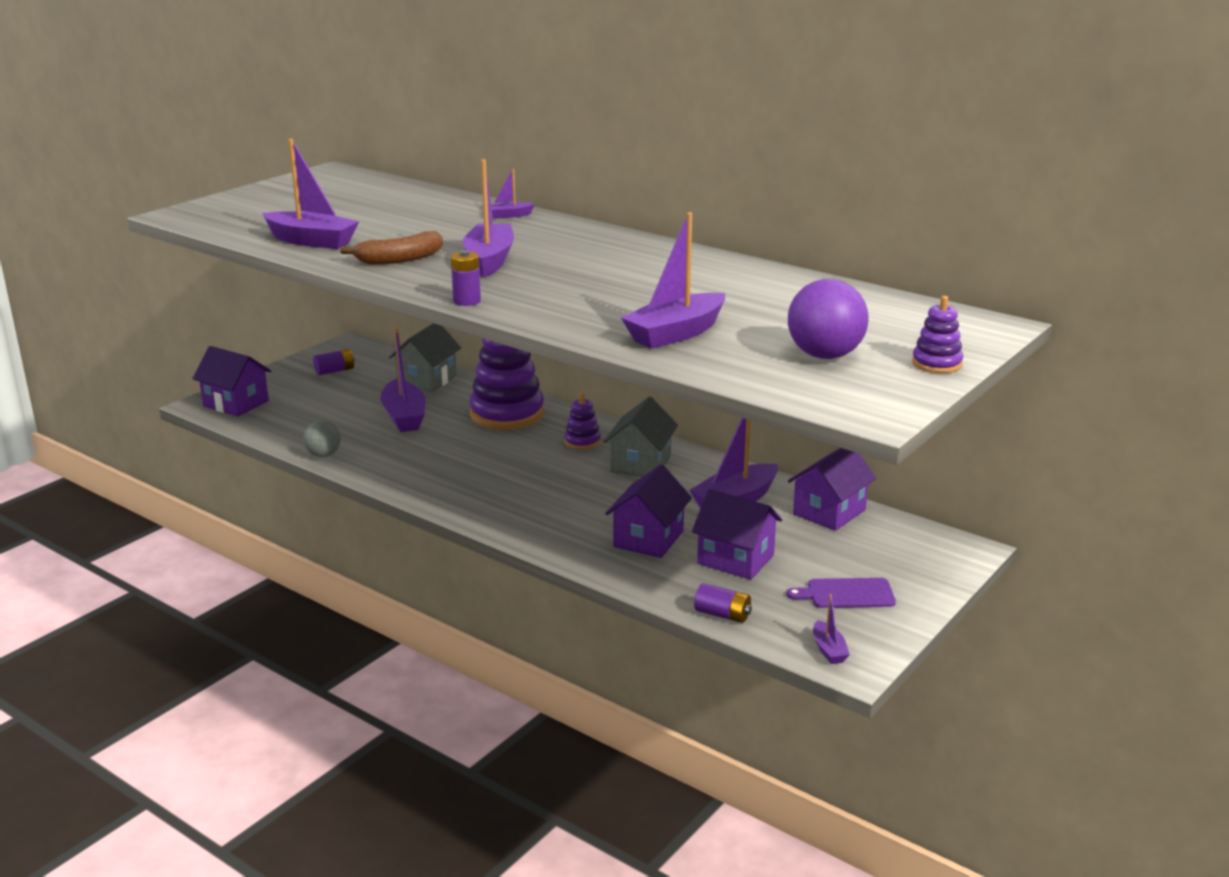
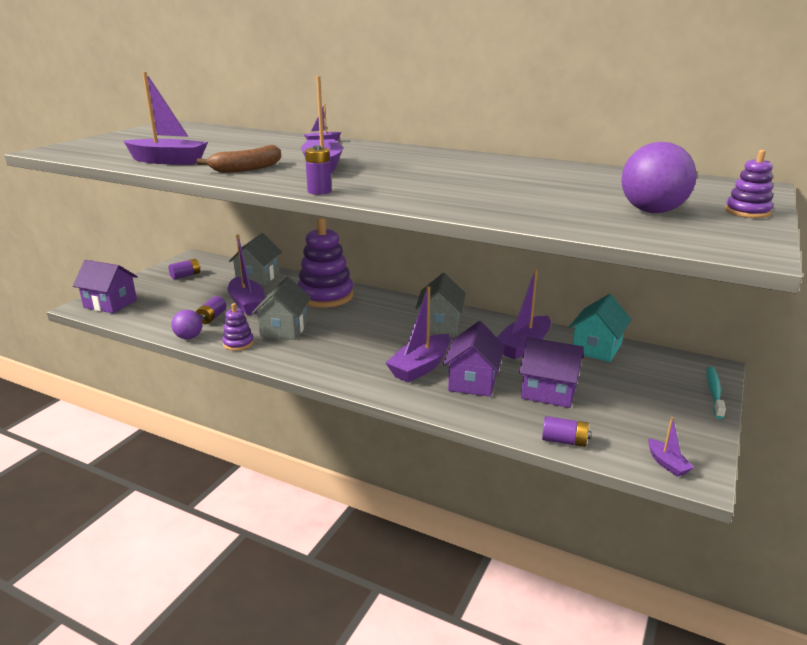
camera: 10 degrees left, 0 degrees up
grey ball [303,421,341,457] -> purple ball [171,310,202,339]
purple stacking toy [564,393,601,450] -> purple stacking toy moved to [222,303,254,351]
purple boat [621,212,725,349] -> purple boat moved to [386,286,451,383]
purple cutting board [786,578,896,608] -> none
purple house [788,448,876,531] -> turquoise house [569,294,632,362]
none -> purple battery [196,296,227,324]
none -> grey house [252,277,311,340]
none -> turquoise toothbrush [706,367,726,419]

